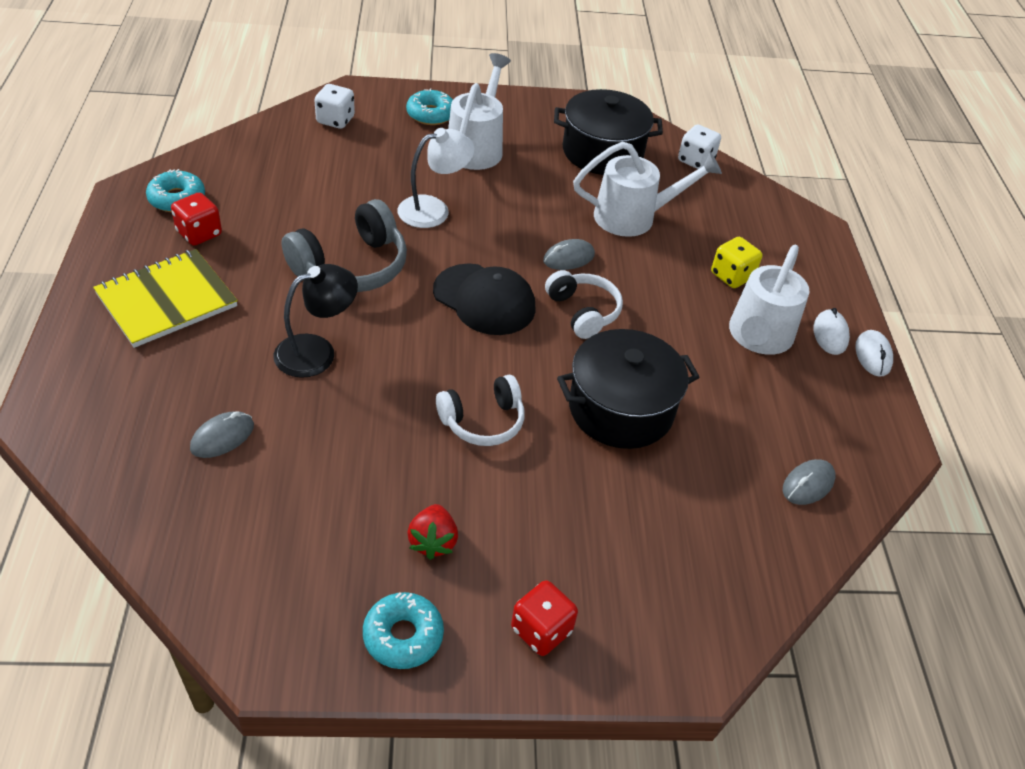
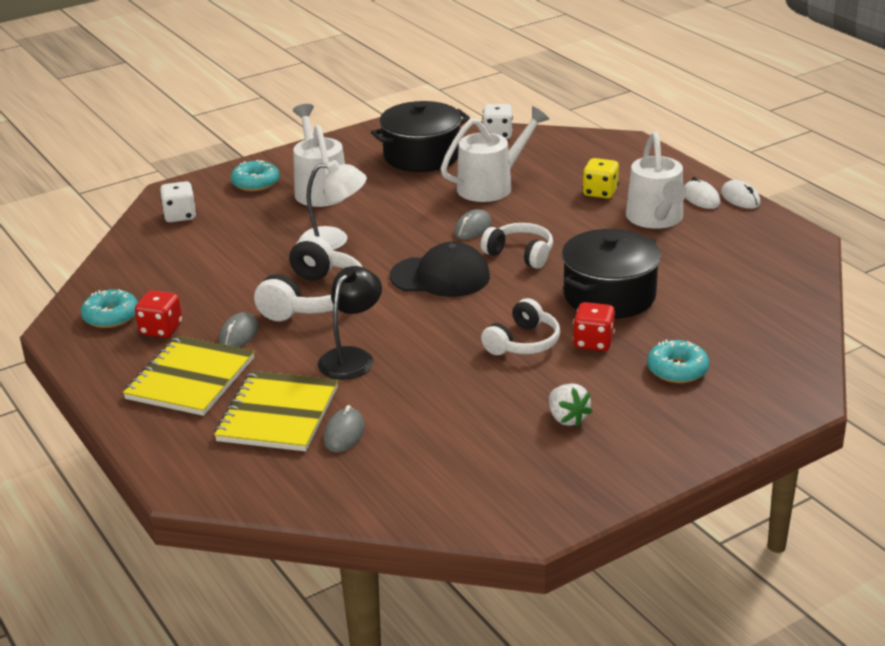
camera: 25 degrees left, 15 degrees down
grey headphones [281,199,407,292] -> white headphones [254,236,362,321]
turquoise donut [363,592,444,669] -> turquoise donut moved to [647,340,709,383]
white lamp [397,128,475,228] -> white lamp turned 60 degrees clockwise [299,160,367,250]
red strawberry [407,504,458,560] -> white strawberry [549,383,593,426]
red dice [511,580,578,656] -> red dice moved to [573,302,615,351]
grey mouse [783,459,836,505] -> grey mouse moved to [219,312,258,348]
none -> yellow notebook [214,371,338,451]

